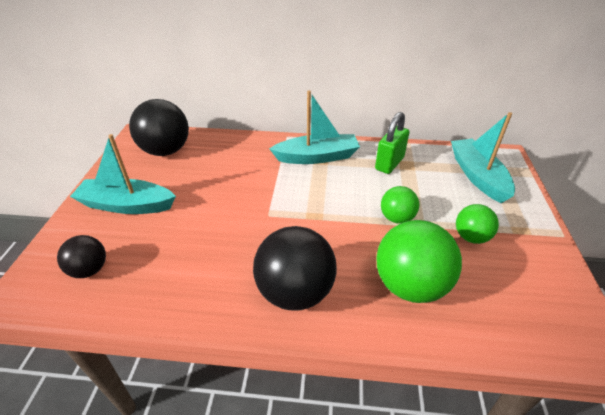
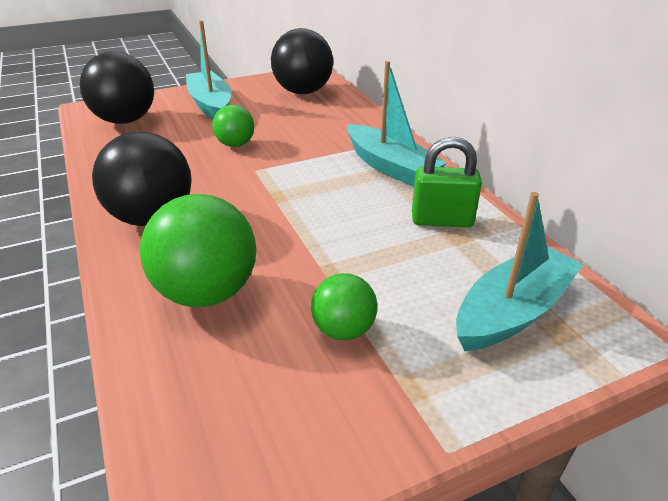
camera: 60 degrees right, 5 degrees down
black ball [57,235,106,278] -> black ball [80,51,154,124], size x1.79
green ball [381,186,419,224] -> green ball moved to [212,105,254,147]

